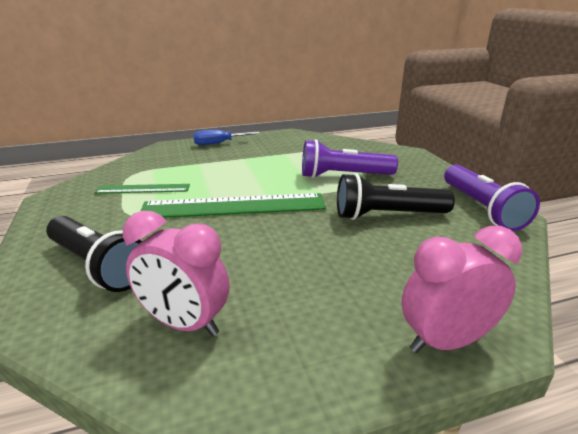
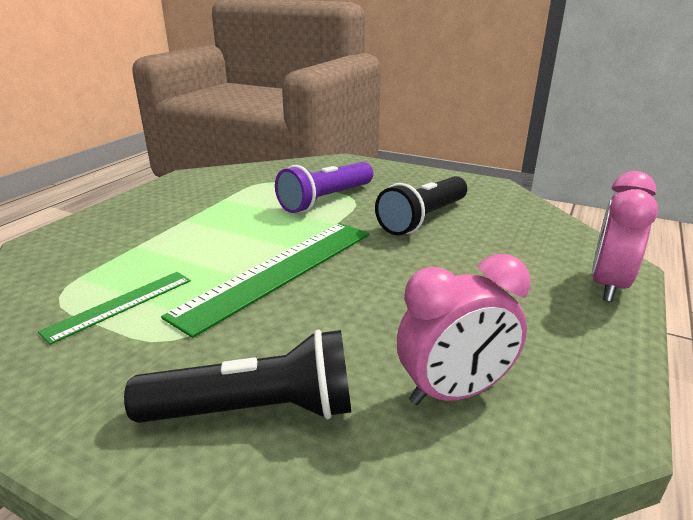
camera: 45 degrees left, 0 degrees up
blue screwdriver [193,130,260,145] -> none
purple flashlight [444,164,540,231] -> none

